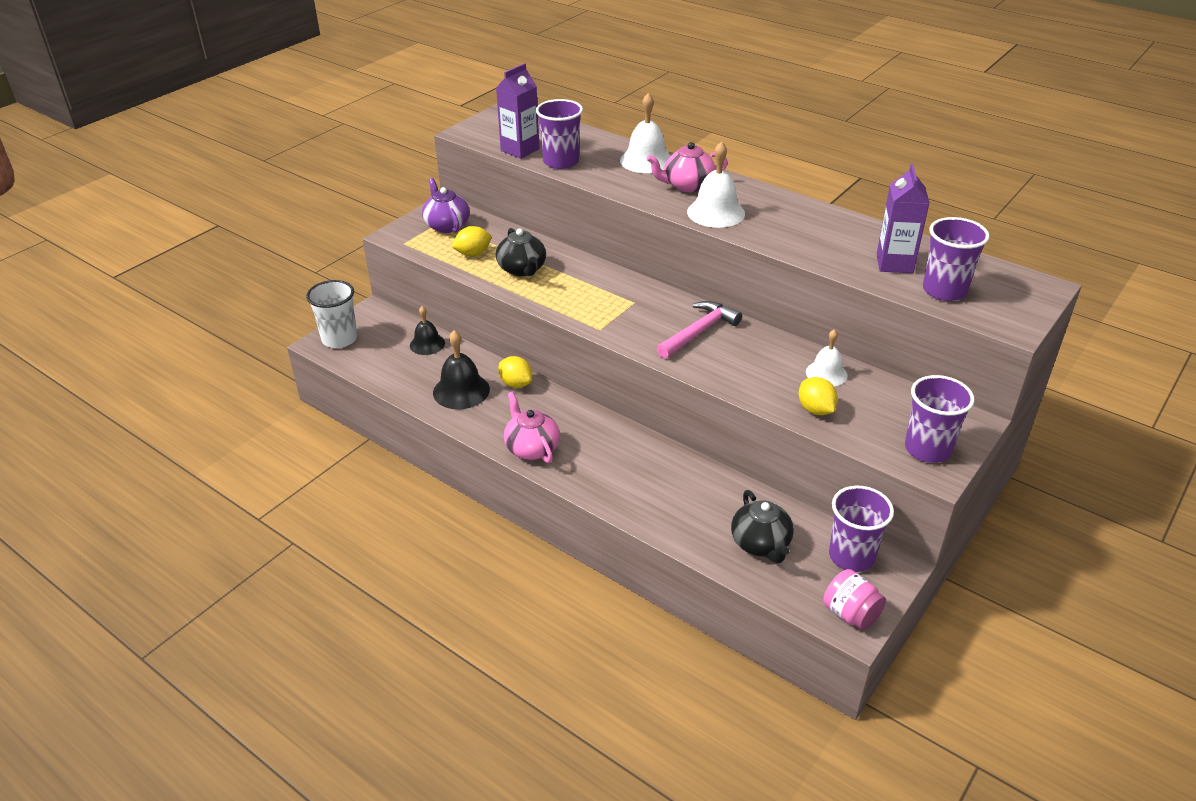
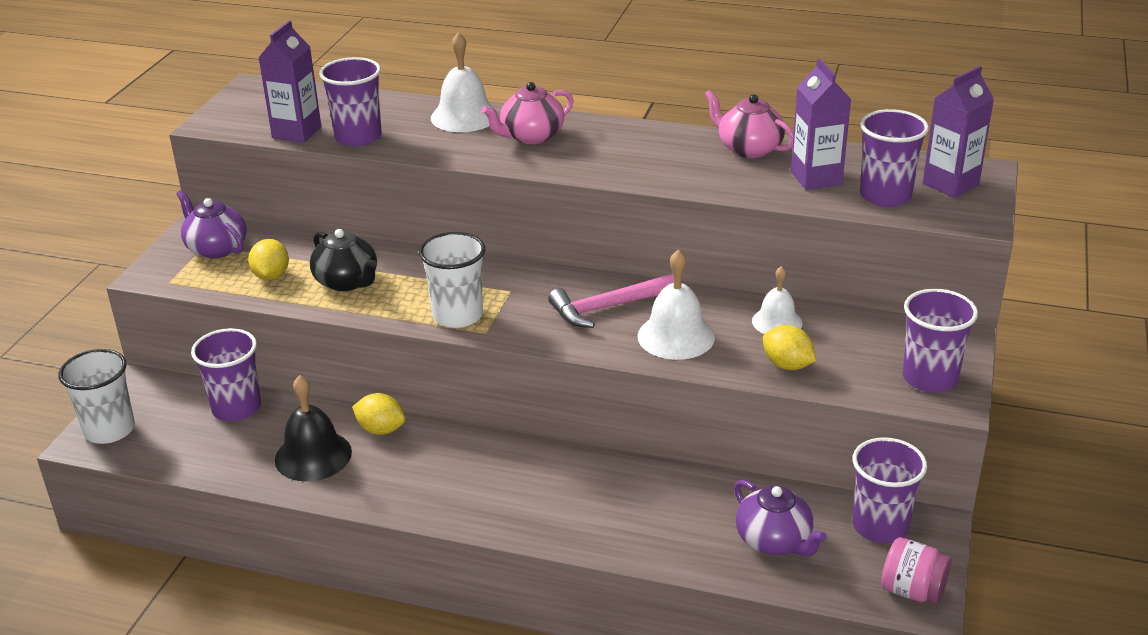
camera: 20 degrees left, 5 degrees down
black bell [410,306,445,355] -> purple cup [191,328,261,421]
yellow lemon [451,226,491,256] -> yellow lemon turned 45 degrees counterclockwise [248,239,289,280]
pink teapot [504,392,560,463] -> pink teapot moved to [705,90,794,158]
pink hammer [656,301,742,359] -> pink hammer turned 135 degrees counterclockwise [548,274,674,328]
white bell [687,141,745,228] -> white bell moved to [637,250,715,360]
black teapot [731,490,794,563] -> purple teapot [734,480,827,556]
none -> white cup [419,232,485,328]
none -> purple carton [923,66,994,198]

